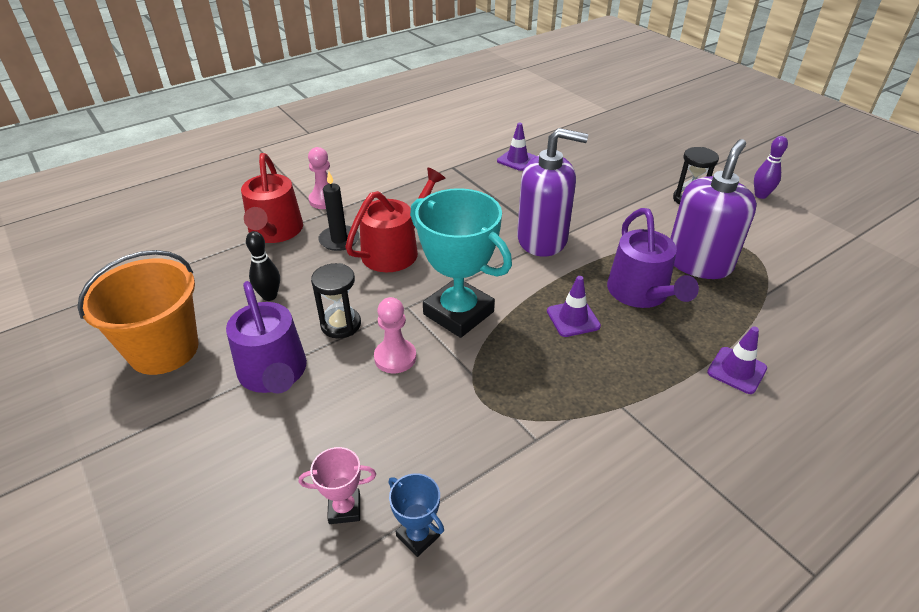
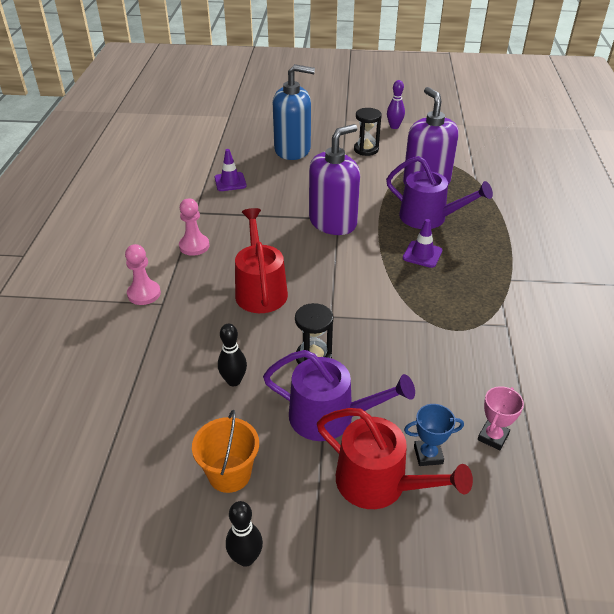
camera: 50 degrees left, 0 degrees up
orange bucket [77,250,199,375] -> orange bucket [192,410,259,493], size x0.63
red watering can [241,153,303,243] -> red watering can moved to [317,408,473,509]
black candle [318,171,359,251] -> none
pink pawn [374,297,416,373] -> pink pawn moved to [179,199,210,256]
blue trophy [389,473,444,557] -> blue trophy moved to [404,404,464,466]
turquoise trophy [410,188,512,338] -> none
purple traffic cone [707,326,767,394] -> none
none -> black bowling pin [226,501,263,567]
none -> blue soap dispenser [273,64,315,160]

